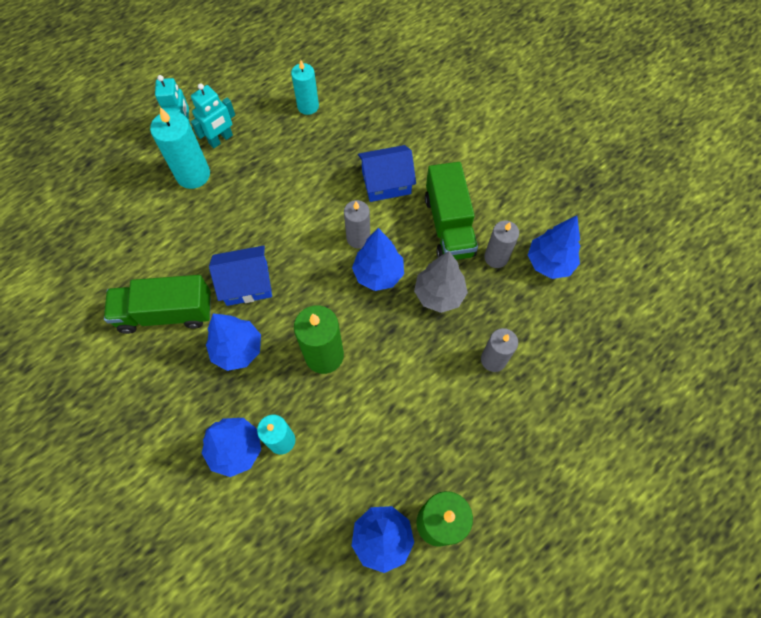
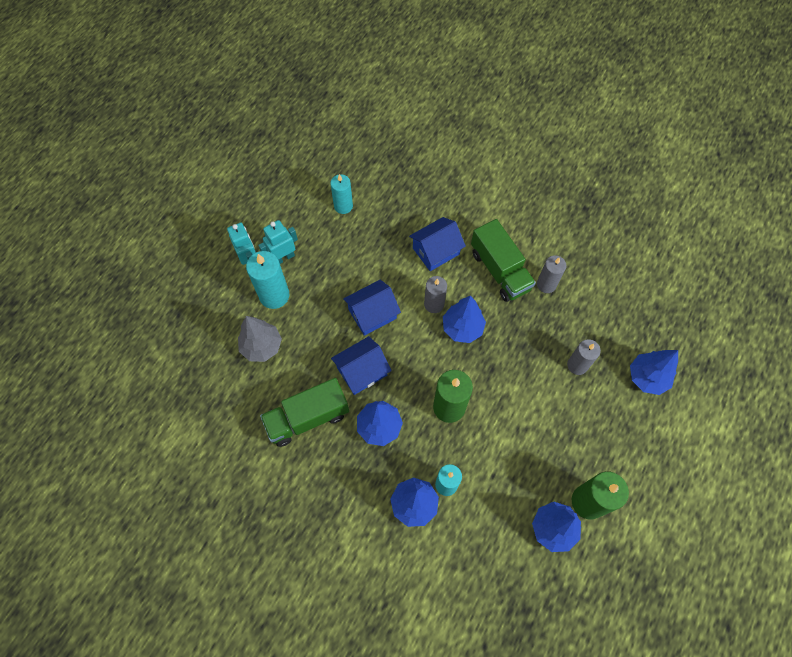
camera: 20 degrees left, 0 degrees up
turquoise robot [191,83,235,148] -> turquoise robot turned 150 degrees counterclockwise [258,220,298,264]
grey tree [414,251,468,313] -> grey tree moved to [238,316,282,362]
blue tree [528,215,580,279] -> blue tree moved to [630,350,678,395]
none -> blue house [343,280,401,336]

